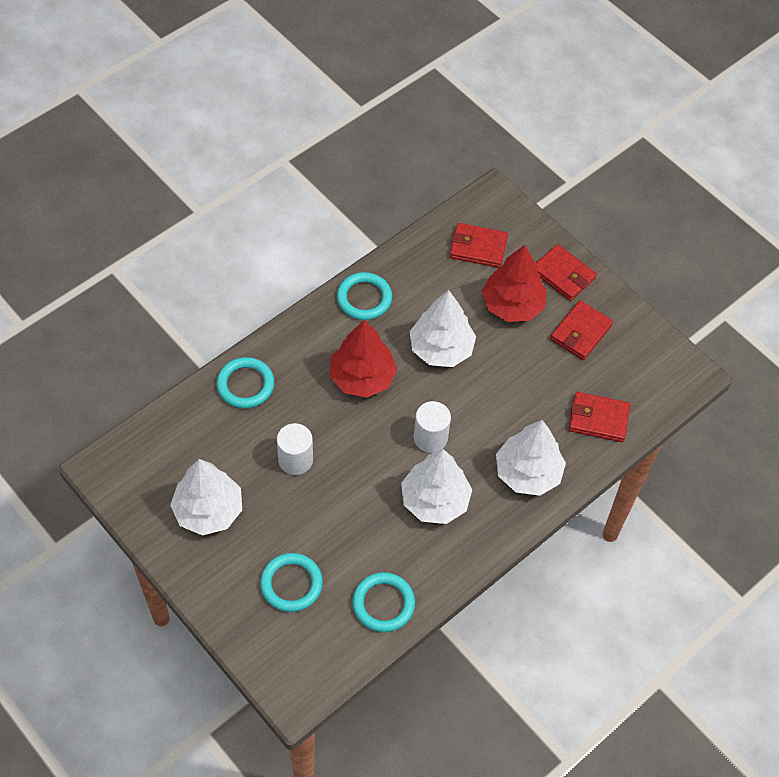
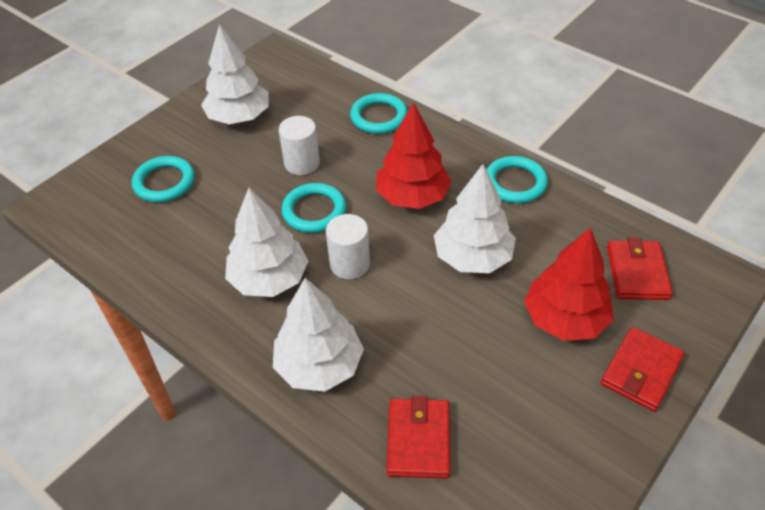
camera: 85 degrees right, 10 degrees down
turquoise ring [352,572,415,632] -> turquoise ring moved to [282,183,346,233]
red wallet [550,300,613,360] -> none

